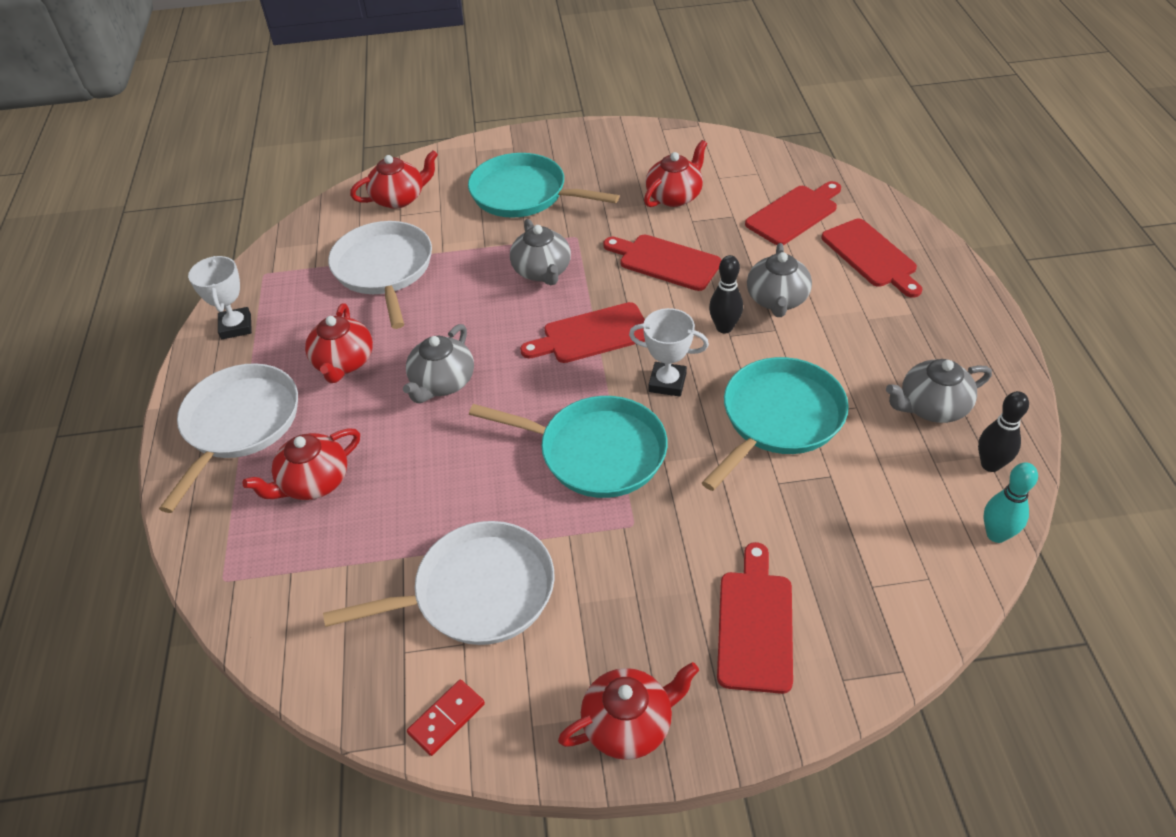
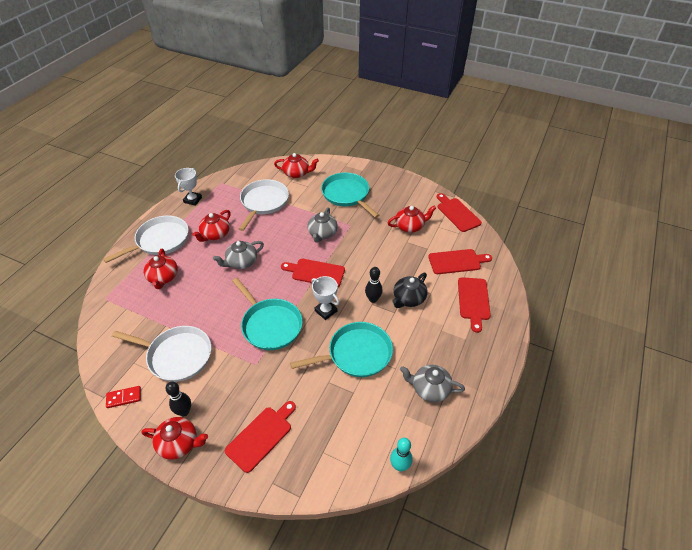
camera: 30 degrees right, 0 degrees up
red teapot [242,428,360,500] -> red teapot turned 90 degrees counterclockwise [144,249,178,289]
red cutting board [603,235,721,291] -> red cutting board moved to [437,193,482,232]
grey teapot [747,243,812,317] -> black teapot [392,273,428,308]
black bowling pin [978,391,1029,472] -> black bowling pin moved to [166,382,191,416]

